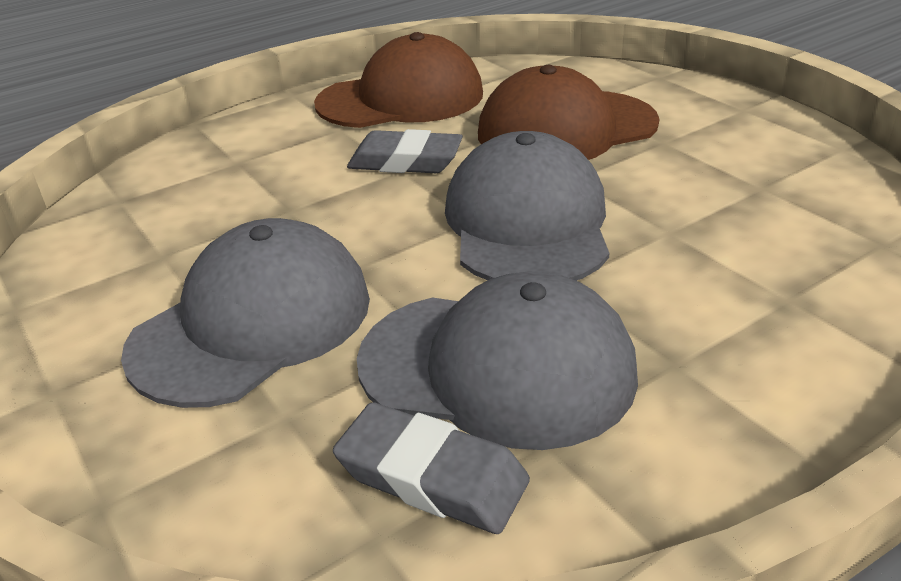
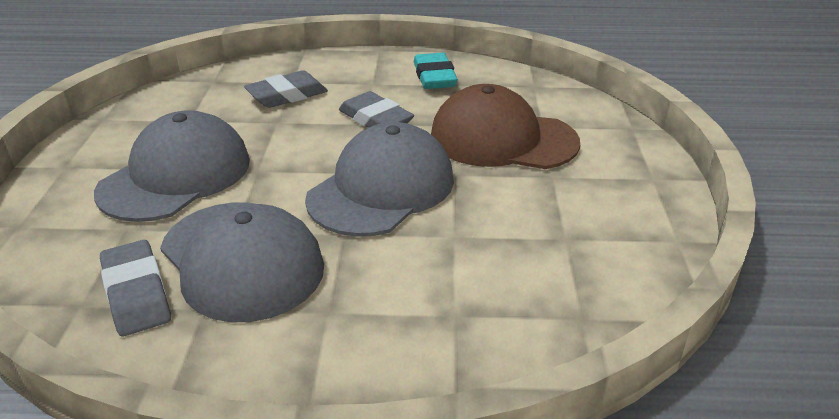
camera: 35 degrees right, 0 degrees up
grey cap [121,218,370,408] -> grey cap turned 45 degrees counterclockwise [94,110,250,222]
brown cap [314,32,483,128] -> turquoise eraser [414,53,458,89]
none -> grey eraser [244,70,328,108]

